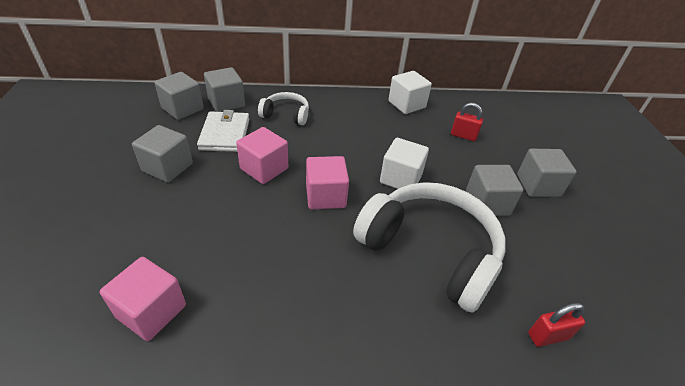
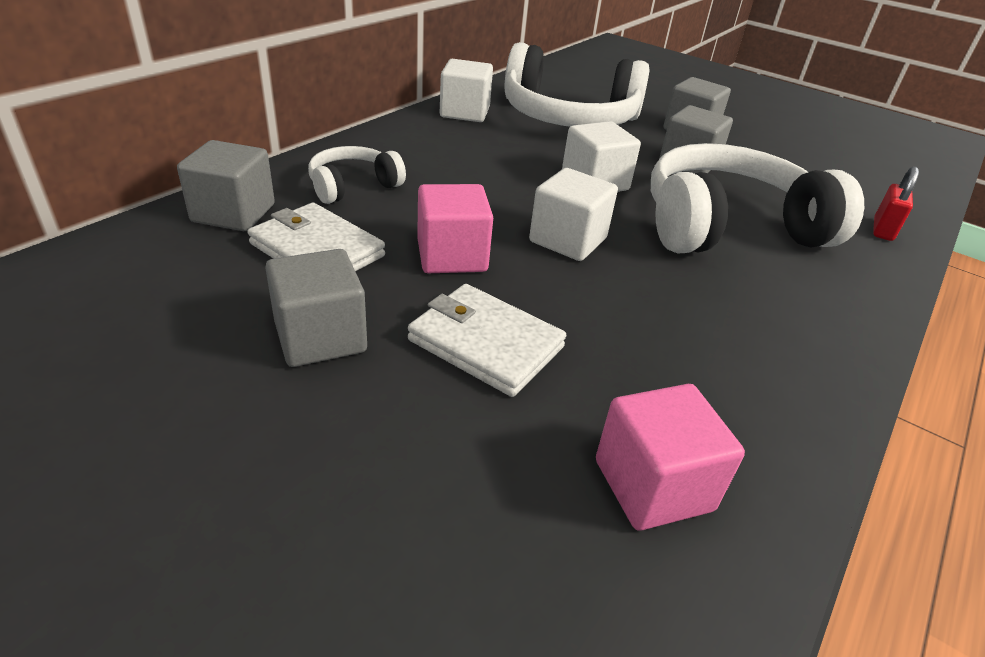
camera: 50 degrees left, 5 degrees down
grey cube [154,72,204,120] -> none
pink cube [306,156,349,209] -> white cube [529,168,618,261]
red padlock [451,103,483,141] -> white headphones [505,42,650,127]
none -> white wallet [408,284,566,397]

